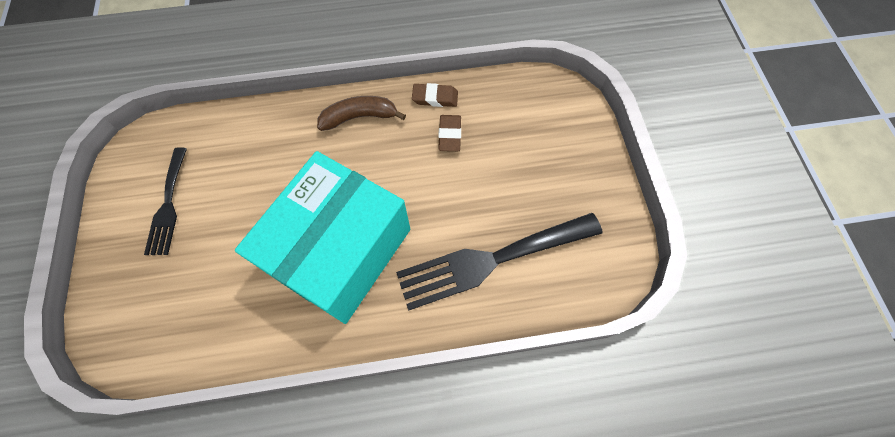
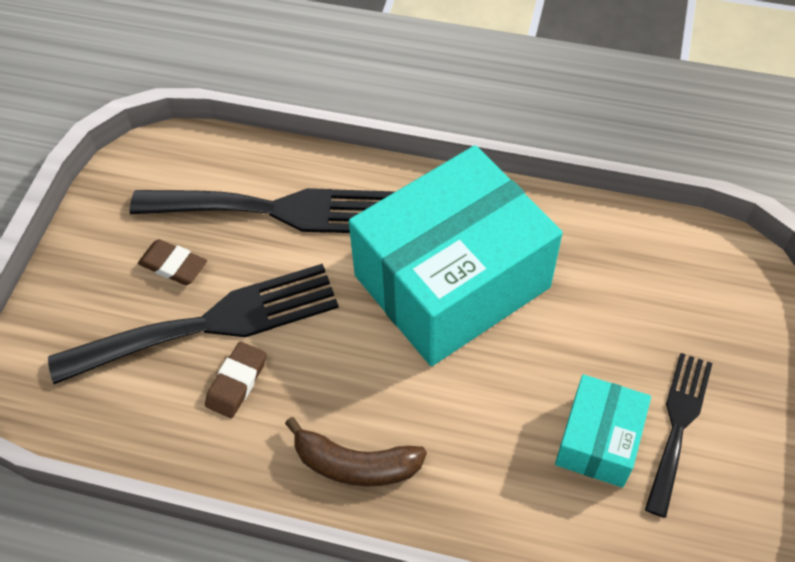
camera: 155 degrees left, 10 degrees down
brown eraser [412,83,458,107] -> brown eraser moved to [138,239,207,285]
none -> black fork [48,264,339,384]
none -> turquoise box [555,374,651,488]

